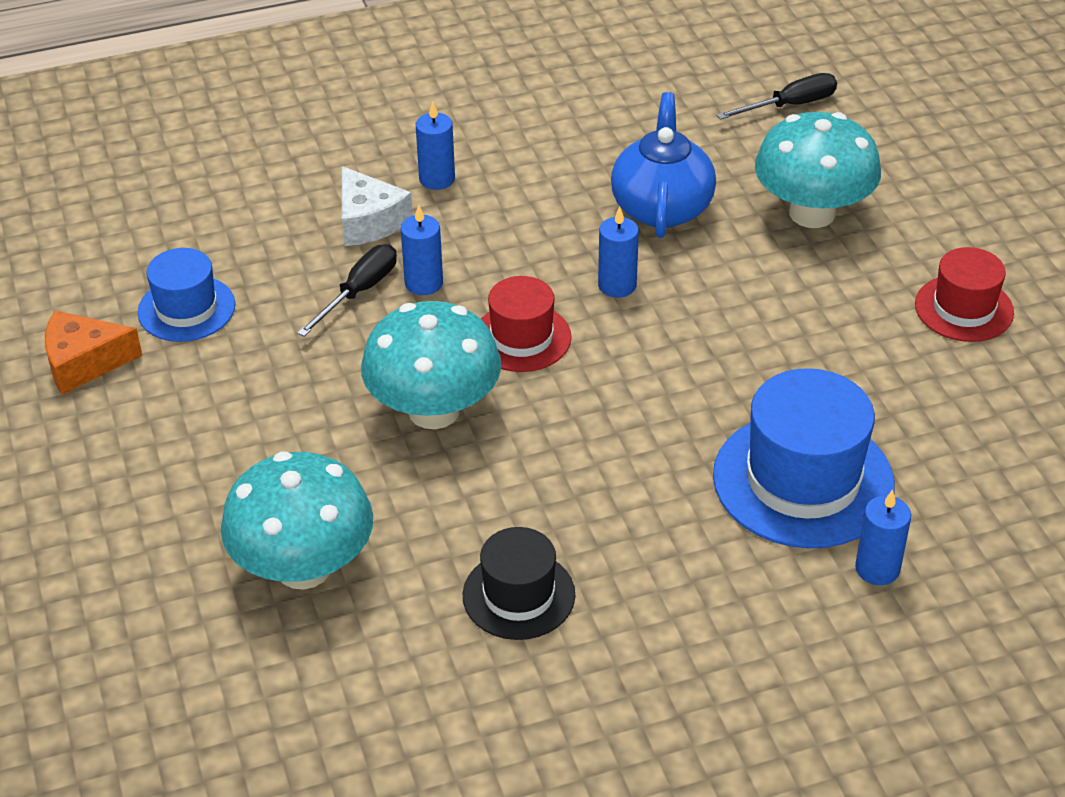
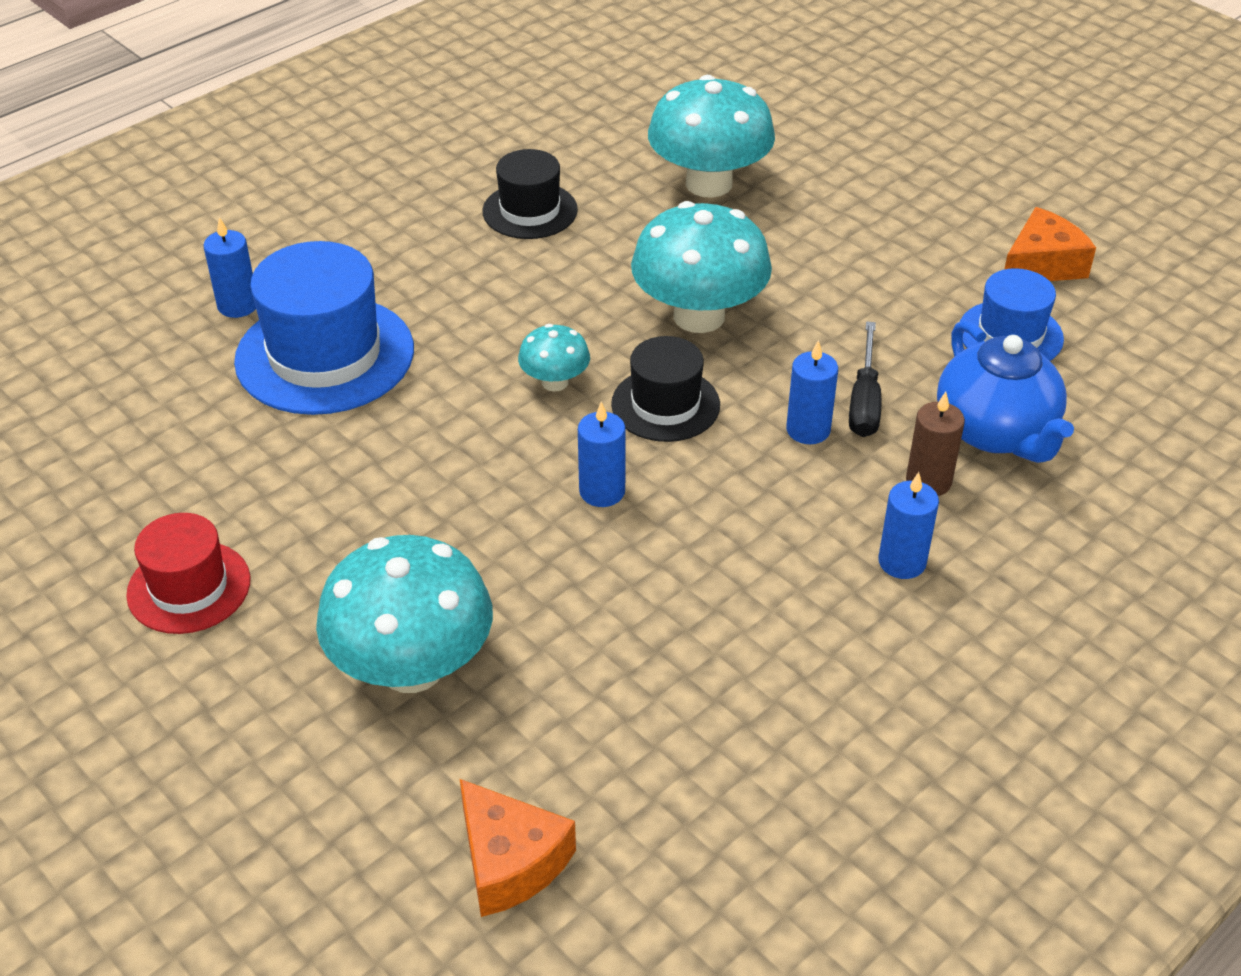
camera: 155 degrees right, 0 degrees up
white cheese [342,166,413,246] -> brown candle [906,392,965,496]
red hat [481,276,572,372] -> black hat [611,336,720,442]
blue teapot [611,92,716,238] -> blue teapot moved to [937,320,1074,463]
black screwdriver [717,73,837,120] -> orange cheese [460,779,576,917]
none -> turquoise mushroom [518,324,590,392]

